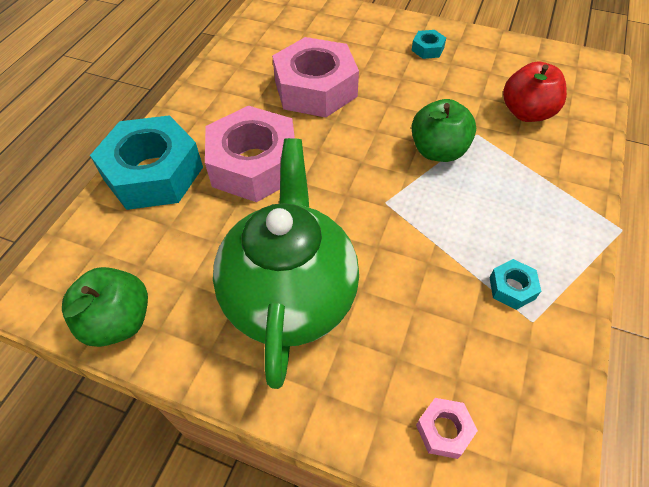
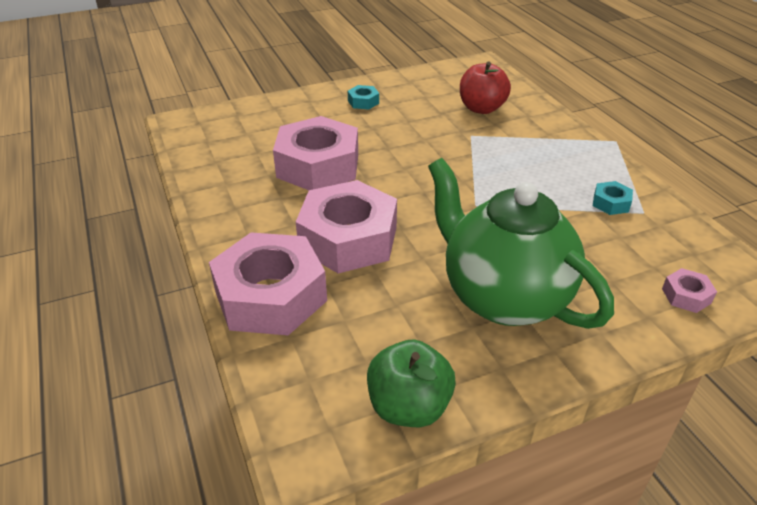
camera: 45 degrees left, 15 degrees down
turquoise nut [90,115,203,210] -> pink nut [209,232,327,335]
green apple [411,99,476,162] -> none

